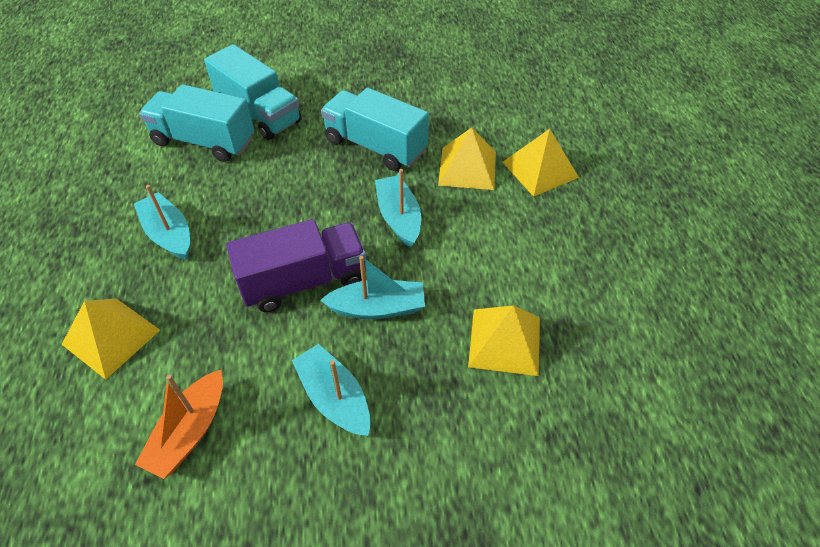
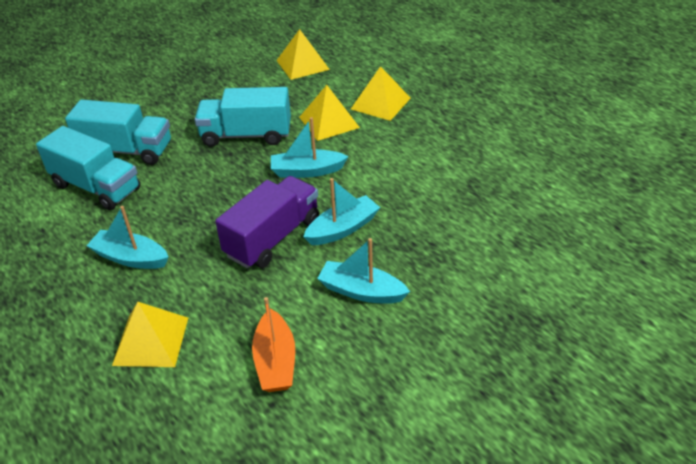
camera: 30 degrees left, 10 degrees down
turquoise truck [139,84,254,162] -> turquoise truck turned 135 degrees counterclockwise [36,126,141,210]
turquoise boat [375,169,421,247] -> turquoise boat turned 45 degrees counterclockwise [271,117,349,178]
yellow pyramid [468,305,540,376] -> yellow pyramid moved to [276,29,330,80]

